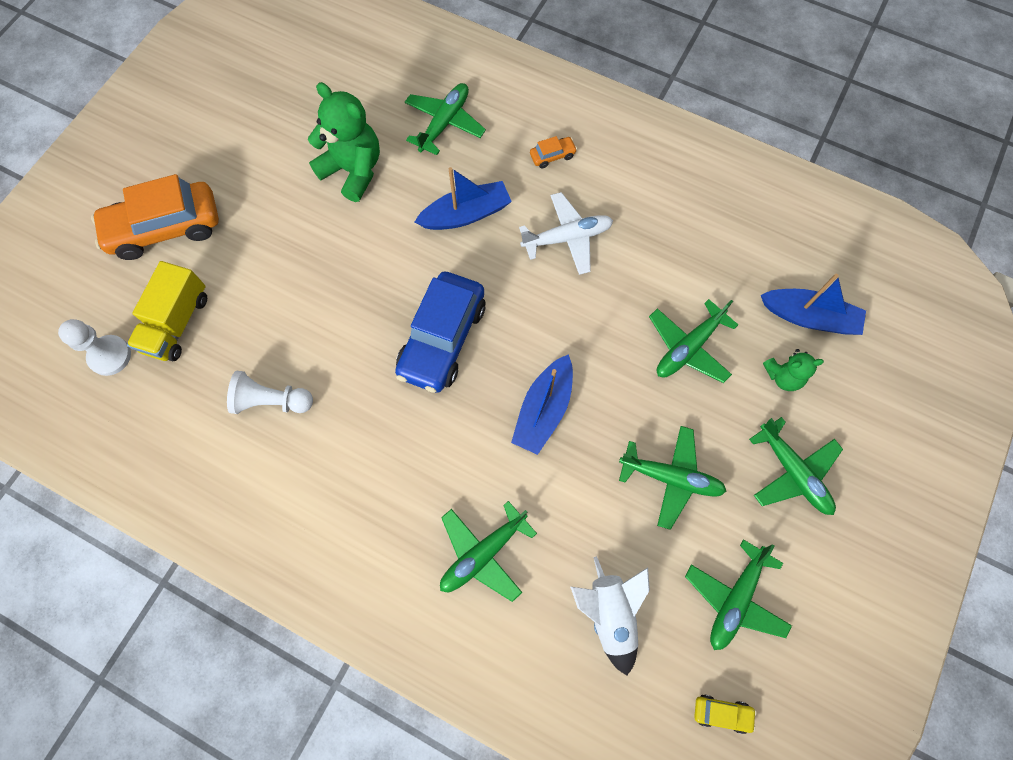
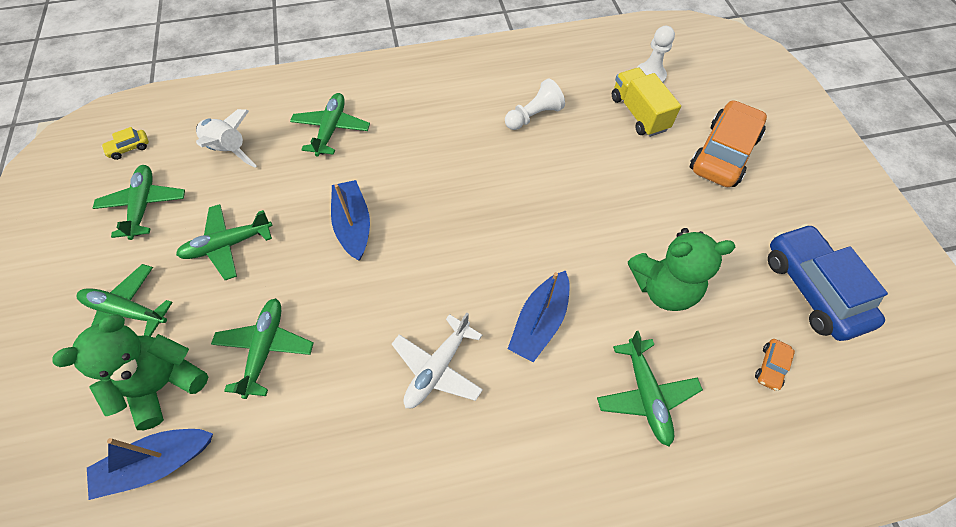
camera: 140 degrees right, 10 degrees down
blue car [395,272,485,393] -> blue car moved to [768,224,888,341]
orange car [530,136,577,168] -> orange car moved to [755,339,795,391]
green teddy bear [763,349,824,391] -> green teddy bear [52,314,208,430], size x1.84

